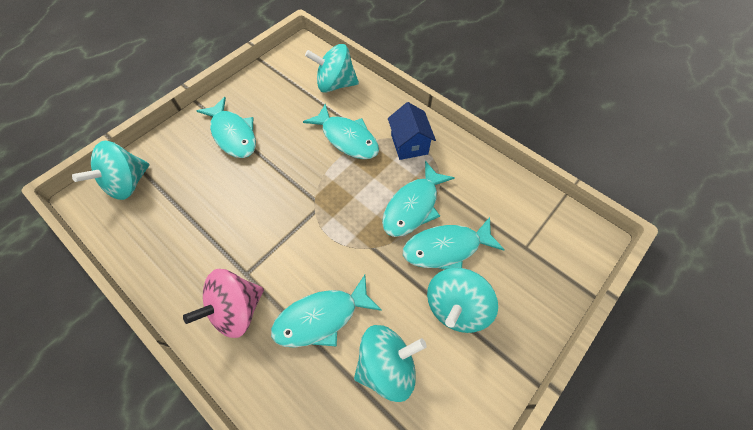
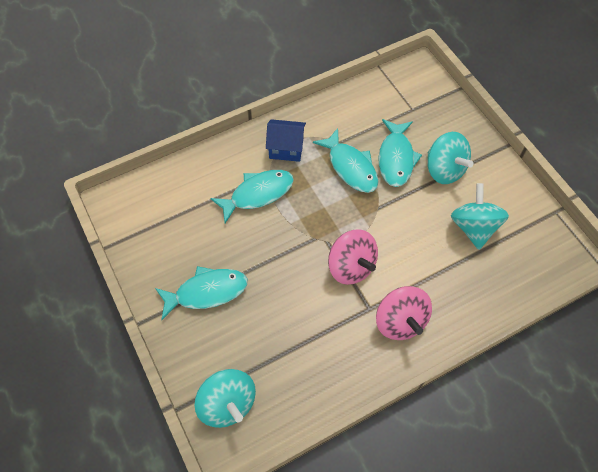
camera: 70 degrees left, 0 degrees up
turquoise fish [271,275,382,348] -> none
turquoise spinning top [305,44,359,93] -> none
none -> pink spinning top [328,229,378,285]

